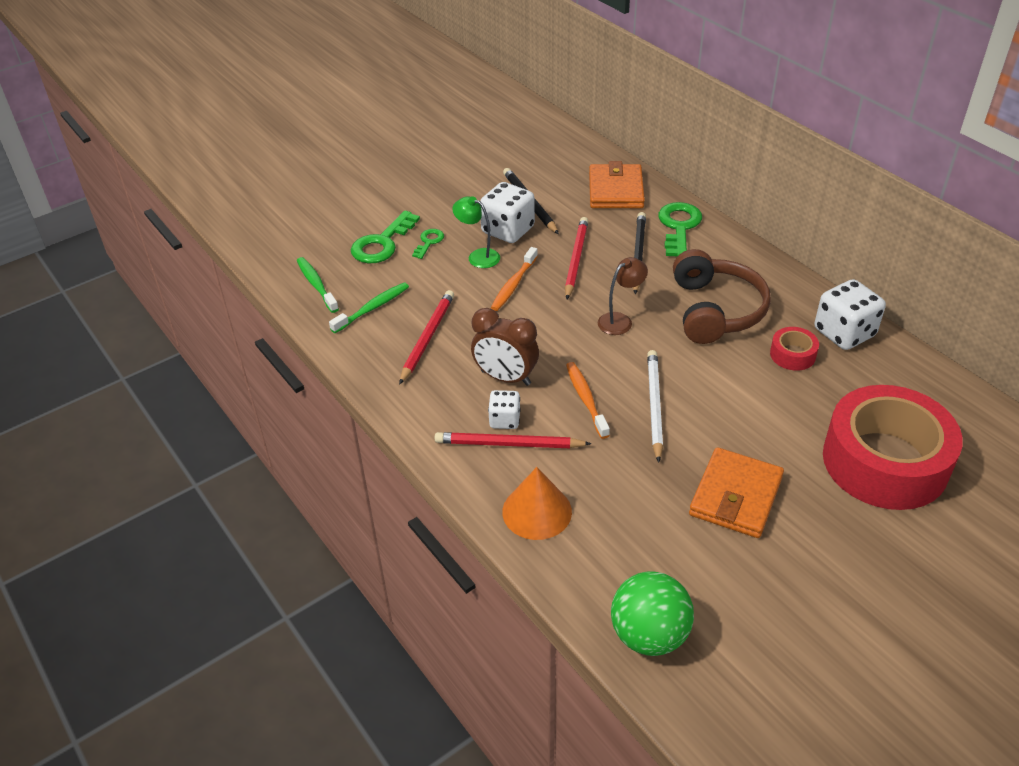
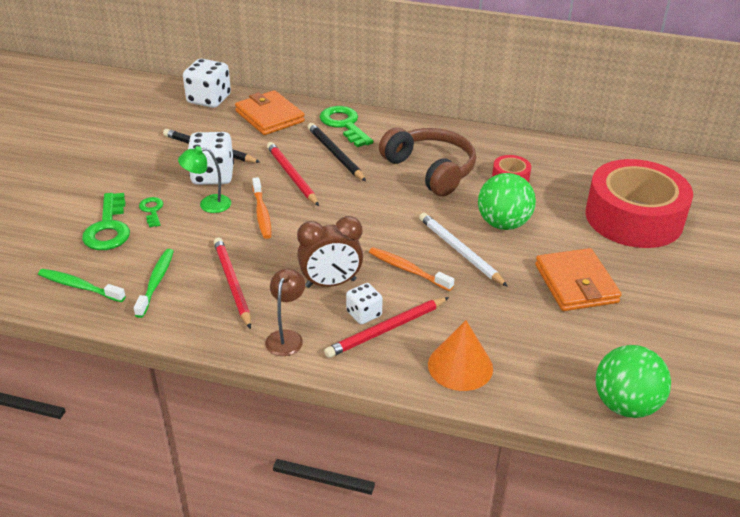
camera: 40 degrees left, 5 degrees down
brown lamp [598,257,648,335] -> brown lamp moved to [265,268,305,356]
white dice [815,279,886,350] -> white dice moved to [183,59,231,108]
none -> green ball [478,173,536,230]

